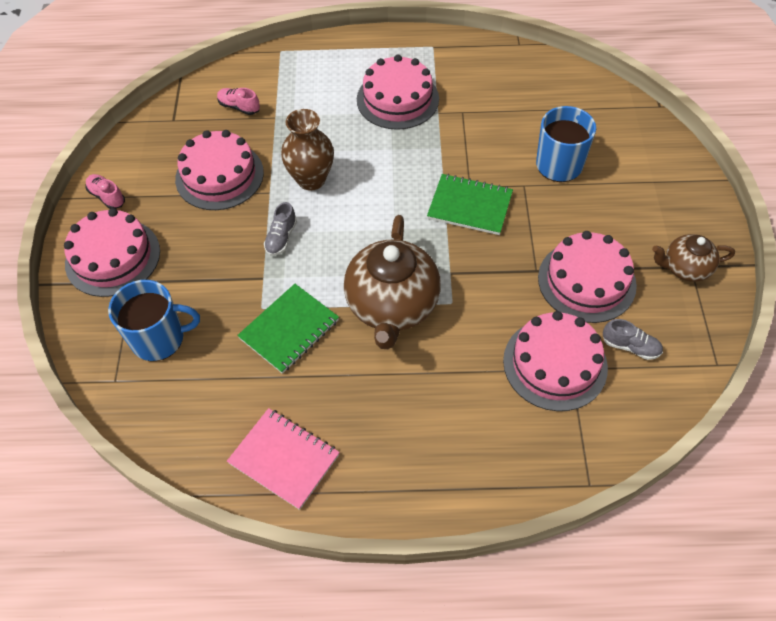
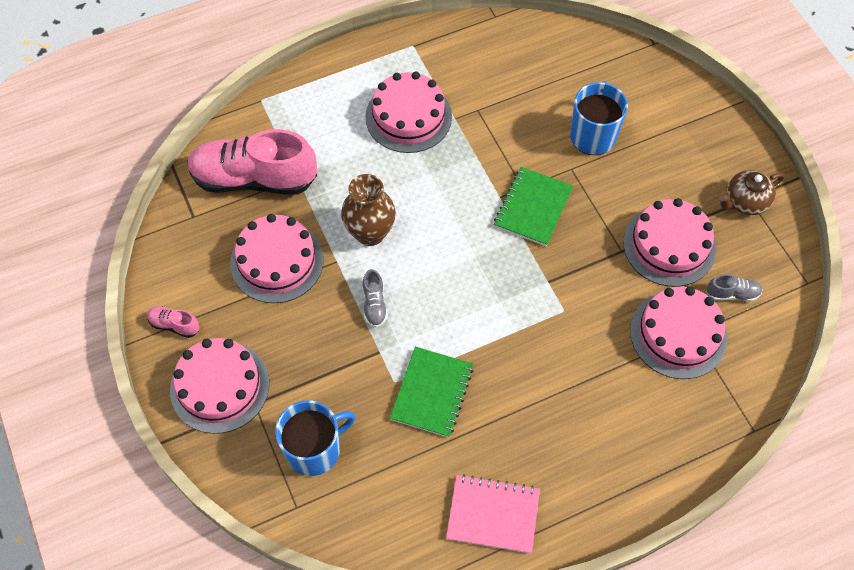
camera: 25 degrees left, 5 degrees up
pink shoe [217,88,260,115] -> pink shoe [187,129,317,194], size x2.45
brown teapot [344,215,441,349] -> none
green notebook [427,174,513,235] -> green notebook turned 60 degrees counterclockwise [494,167,573,246]

